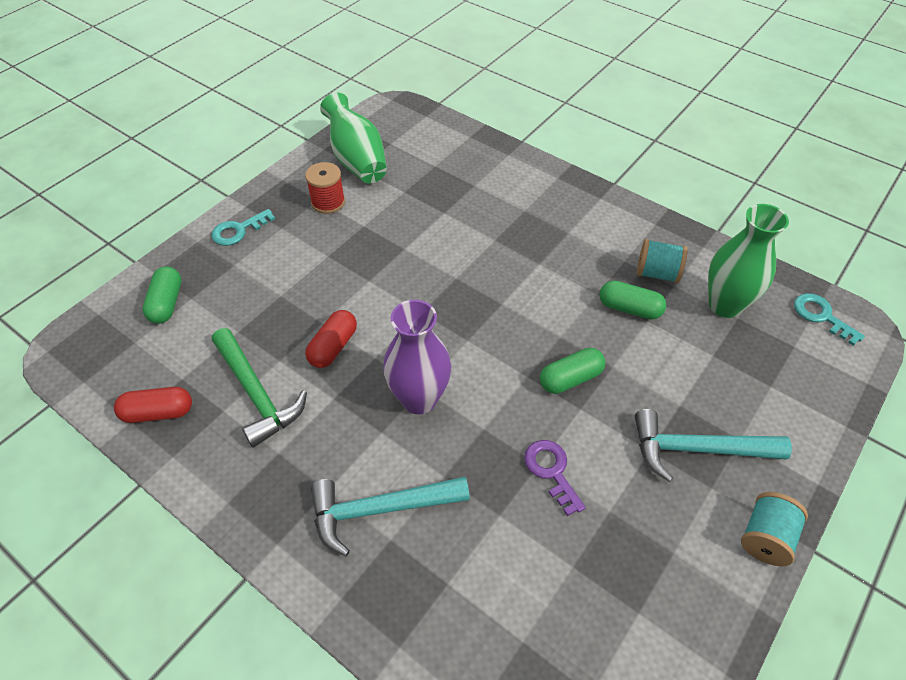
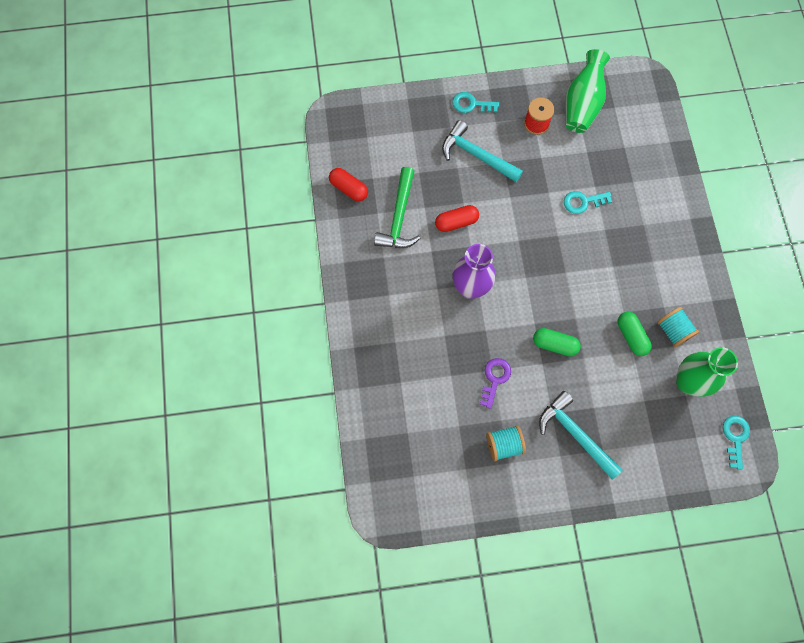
camera: 45 degrees right, 20 degrees up
green capsule [142,266,181,324] -> none
turquoise hammer [311,477,470,556] -> turquoise hammer moved to [442,120,523,182]
turquoise spool [741,492,808,566] -> turquoise spool moved to [487,425,526,461]
none -> turquoise key [564,191,612,214]

